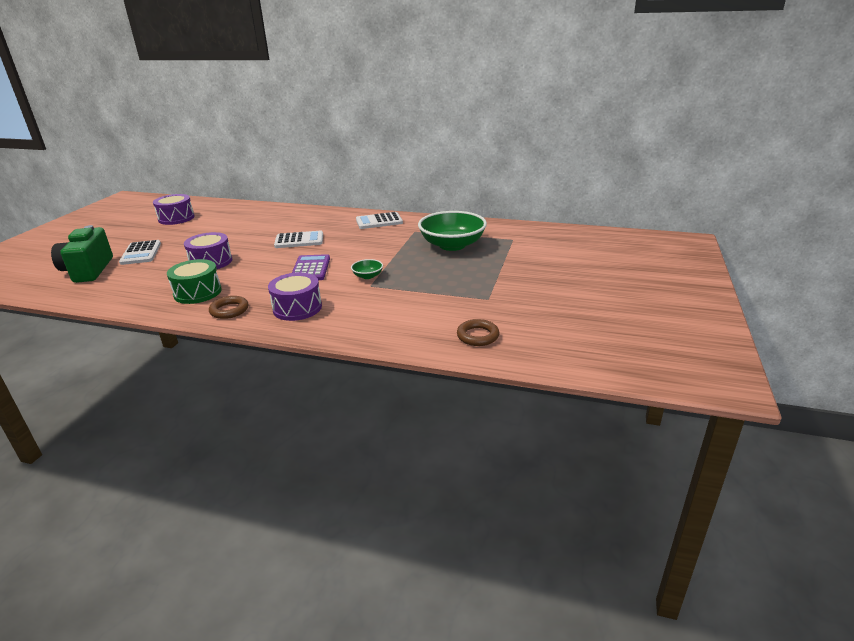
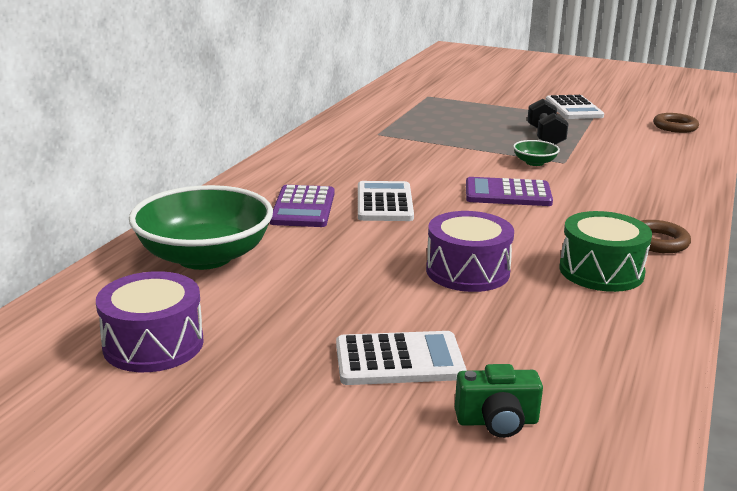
camera: 85 degrees left, 5 degrees down
green camera [51,225,113,283] -> green camera [455,364,543,438], size x0.52
purple drum [268,272,322,321] -> none
white calculator [356,212,403,229] -> white calculator moved to [546,95,604,119]
green bowl [418,211,487,251] -> green bowl moved to [129,185,273,270]
none -> purple calculator [270,185,334,227]
none -> black dumbbell [527,99,569,145]

